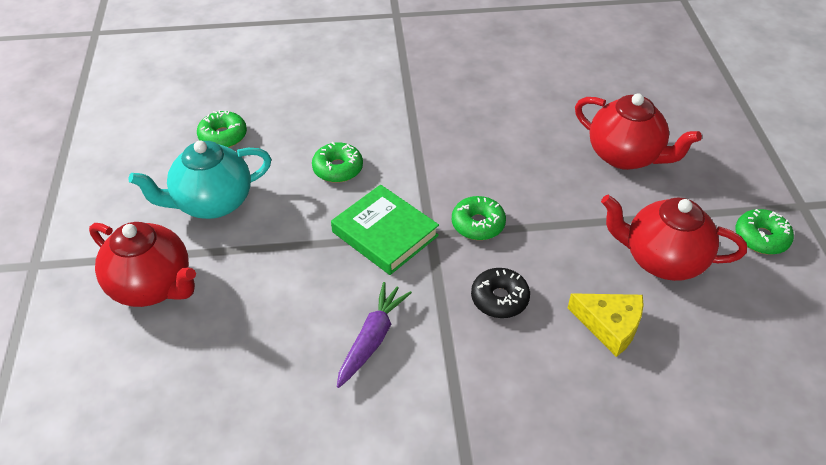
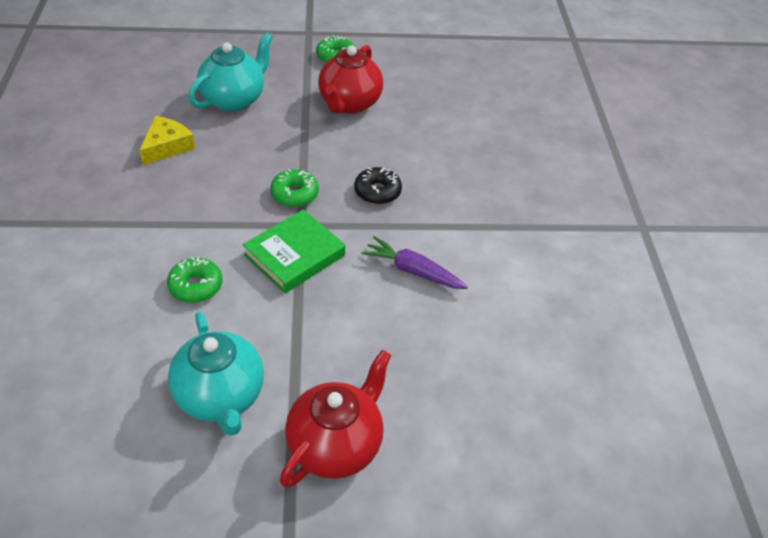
camera: 90 degrees left, 0 degrees up
green donut [197,110,247,148] -> none
yellow cheese [568,293,644,357] -> yellow cheese moved to [139,116,195,165]
red teapot [575,93,702,170] -> turquoise teapot [188,32,273,112]

